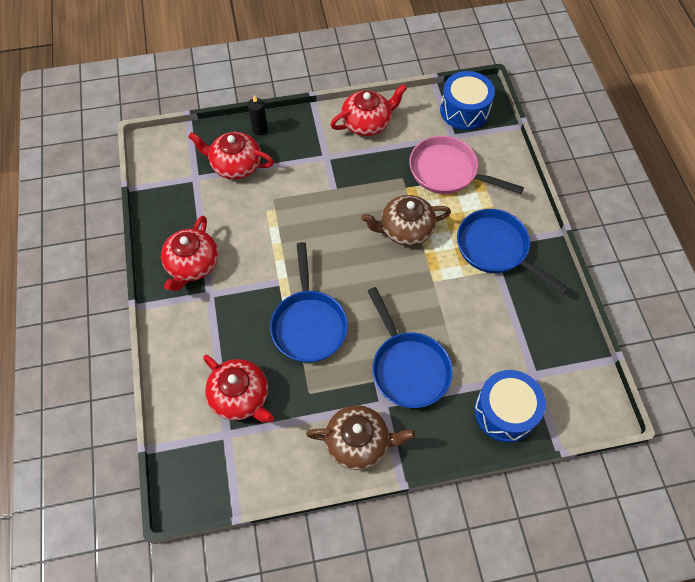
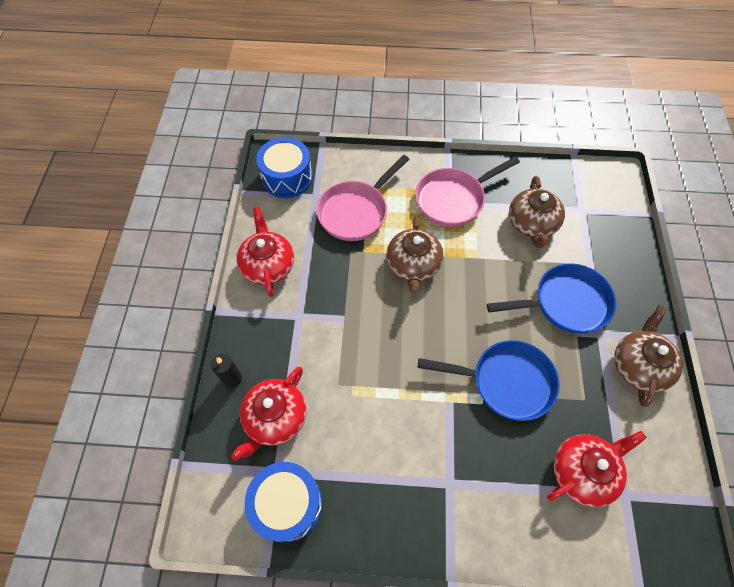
camera: 75 degrees left, 0 degrees up
red teapot [161,216,218,291] -> none
blue pan [457,209,569,295] -> pink pan [415,156,520,227]
blue drum [474,370,546,443] -> blue drum moved to [245,462,322,543]
none -> brown teapot [509,176,565,248]

